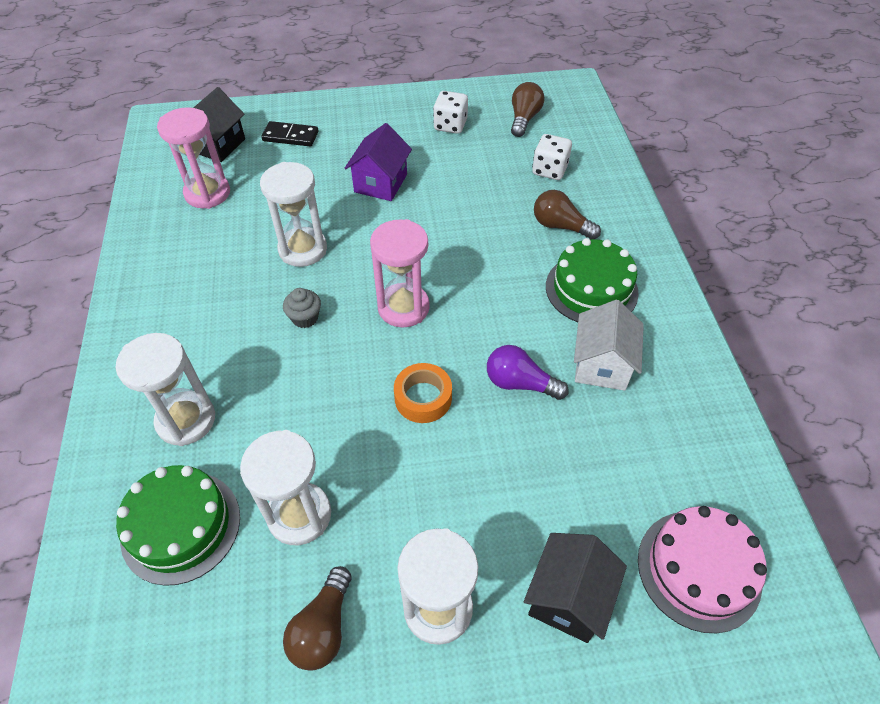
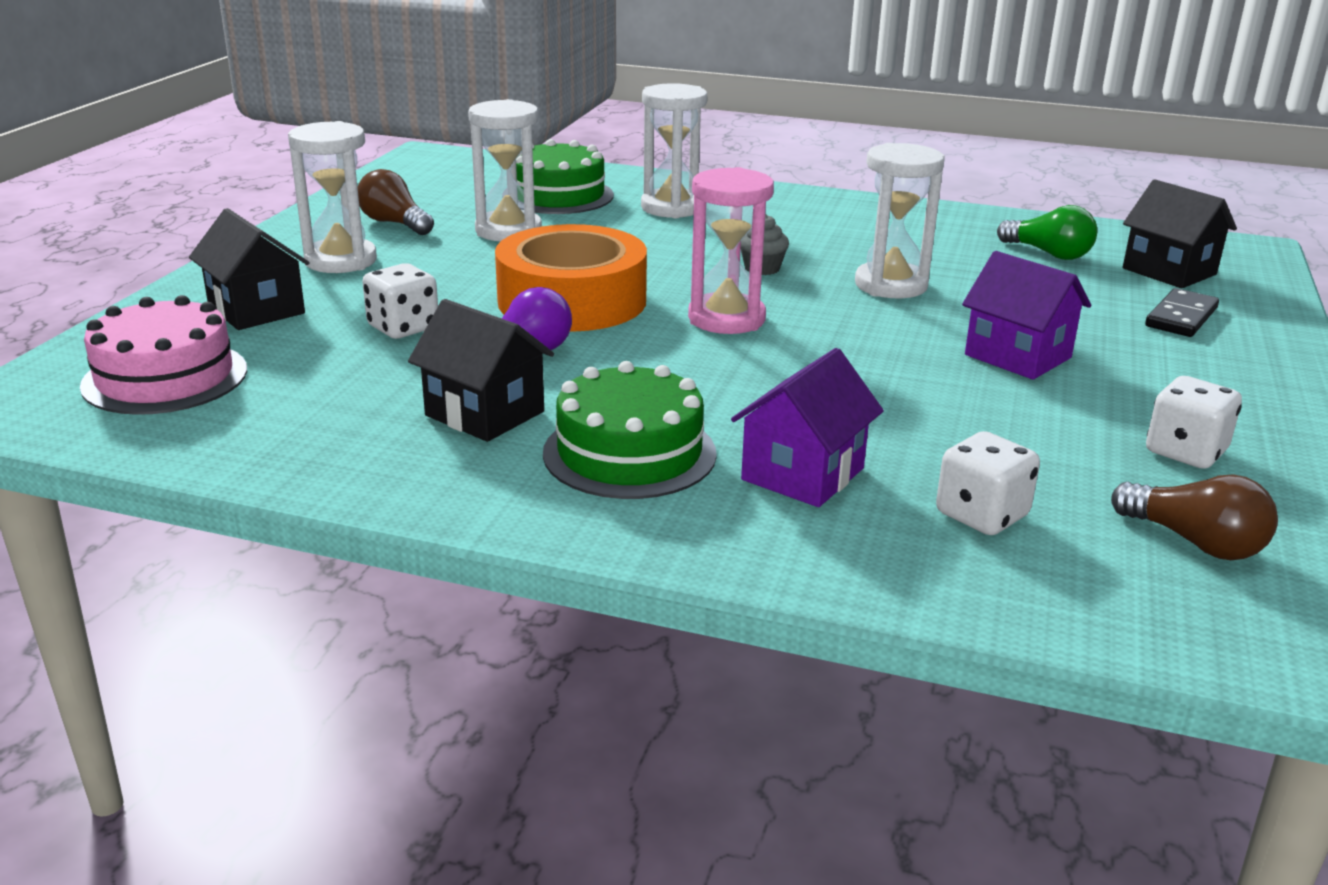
camera: 115 degrees right, 25 degrees down
pink hourglass [157,107,230,209] -> green light bulb [997,205,1097,260]
orange tape [394,363,452,423] -> orange tape [495,224,647,332], size x1.96
brown light bulb [534,190,601,239] -> purple house [731,348,884,507]
white house [574,300,644,391] -> black house [408,299,554,442]
none -> white dice [362,263,438,339]

